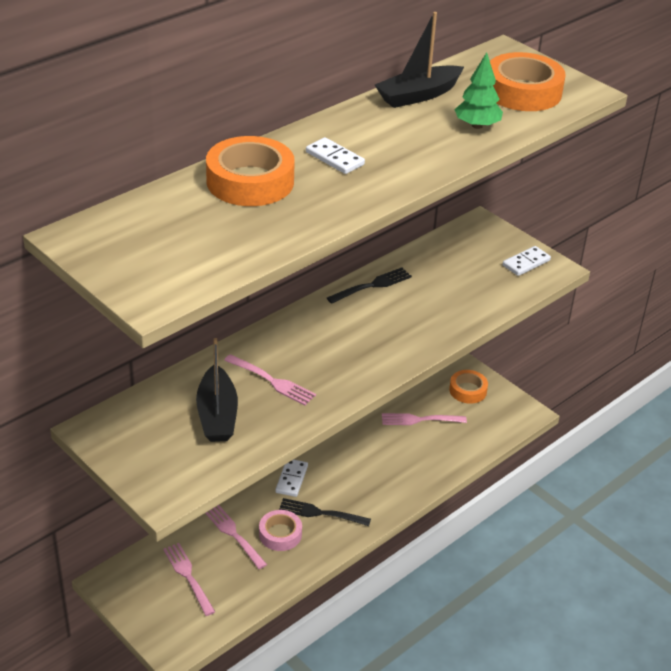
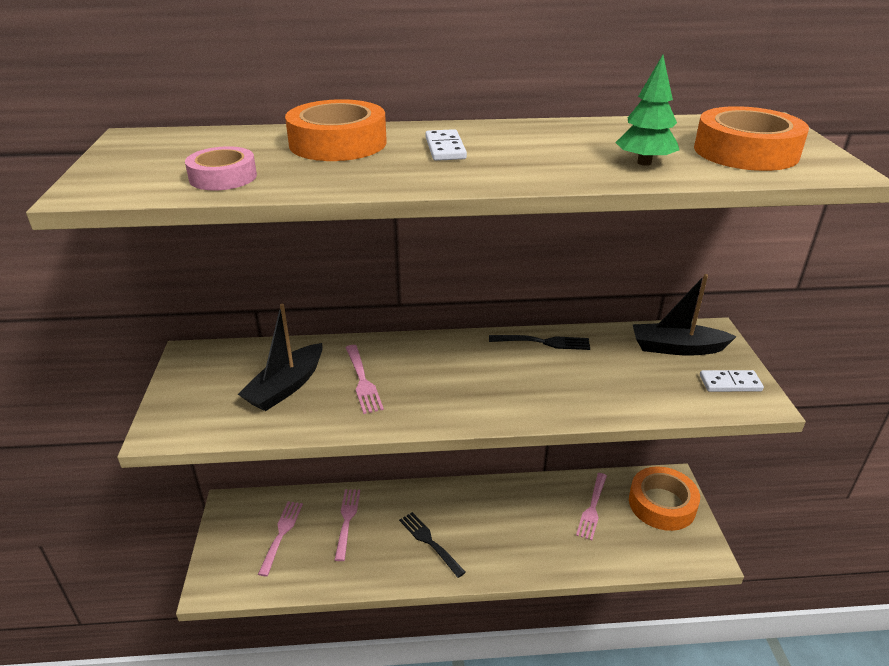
camera: 40 degrees right, 5 degrees down
pink tape [259,510,302,551] -> pink tape moved to [185,146,257,190]
white domino [275,459,308,497] -> none
black boat [375,12,464,108] -> black boat moved to [632,274,737,356]
pink fork [382,413,467,425] -> pink fork turned 105 degrees counterclockwise [576,473,607,540]
orange tape [449,370,488,404] -> orange tape [629,466,700,531], size x1.65

